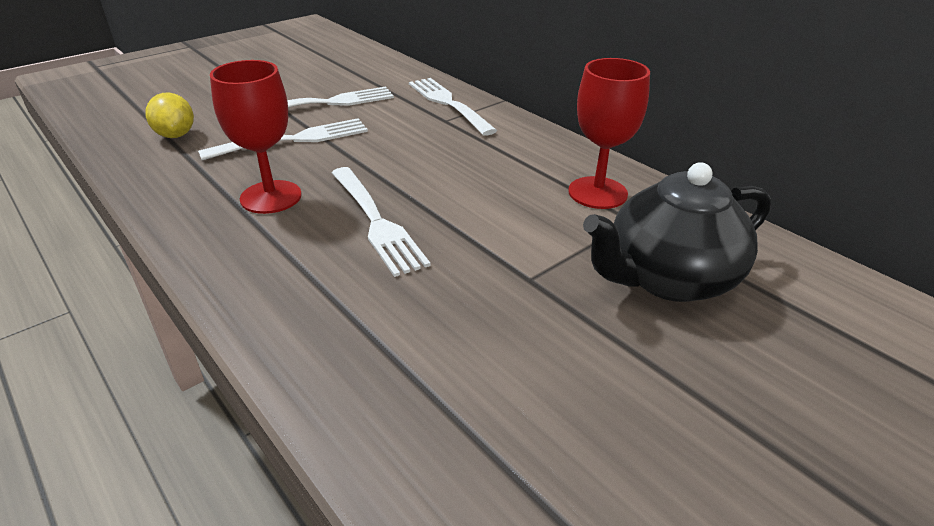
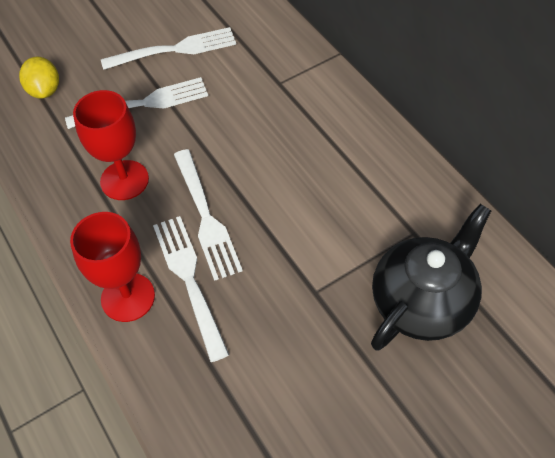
camera: 10 degrees right, 20 degrees up
white fork [409,78,497,136] -> white fork moved to [153,216,229,362]
red goblet [568,58,650,209] -> red goblet moved to [70,212,155,322]
black teapot [583,162,771,302] -> black teapot turned 150 degrees clockwise [371,204,491,350]

